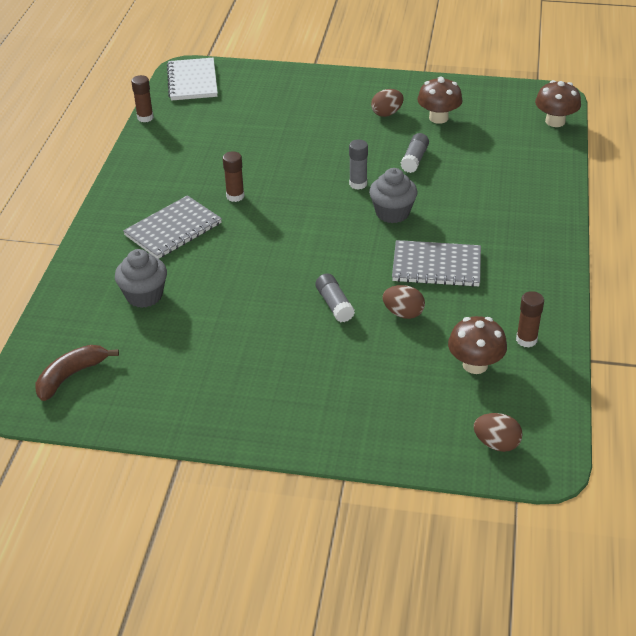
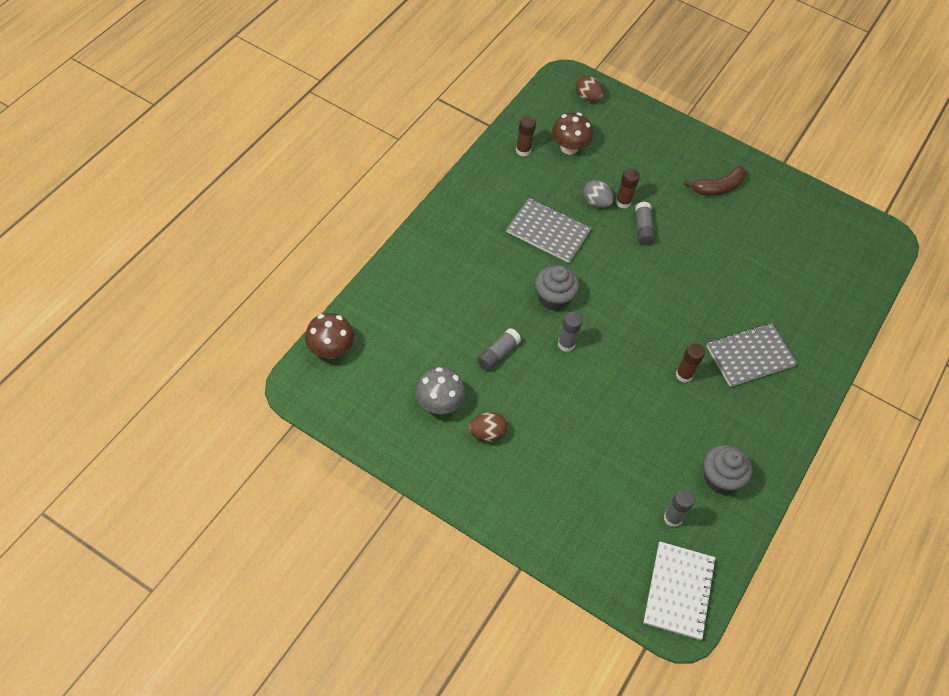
camera: 165 degrees left, 15 degrees up
brown banana [35,345,119,401] -> brown banana moved to [684,166,746,196]
grey cupcake [115,249,167,308] -> grey cupcake moved to [704,445,752,494]
brown glue stick [131,75,154,122] -> brown glue stick moved to [615,168,640,209]
brown egg [382,285,425,319] -> grey egg [583,180,614,208]
brown mushroom [418,76,463,124] -> grey mushroom [416,367,465,414]
none -> grey glue stick [664,489,695,527]

